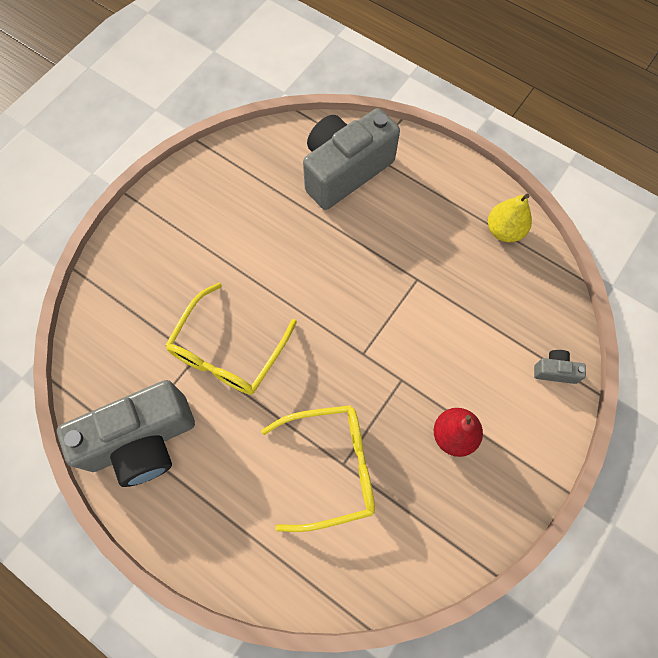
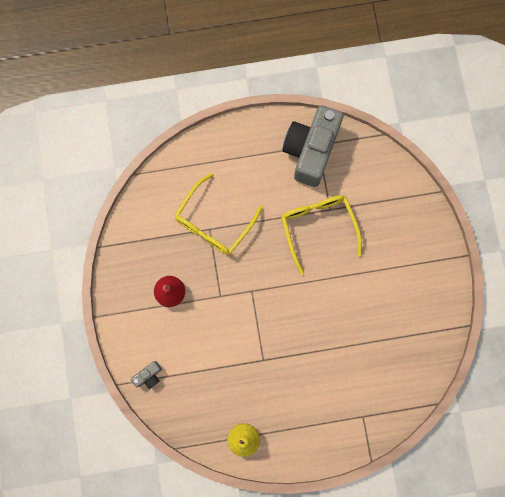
camera: 135 degrees right, 10 degrees up
grey camera [303,108,400,210] -> none

